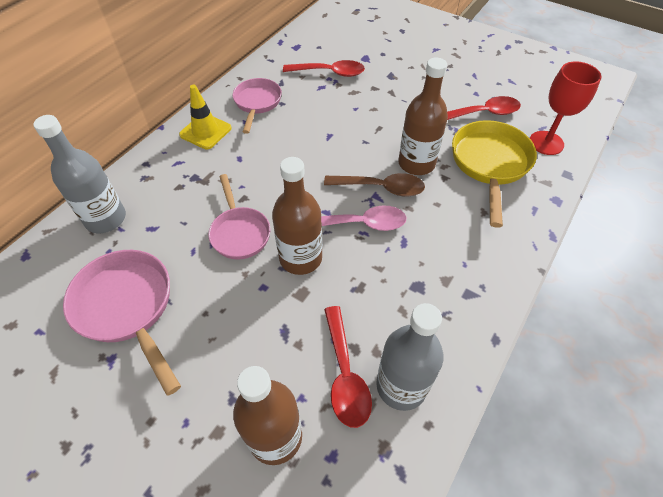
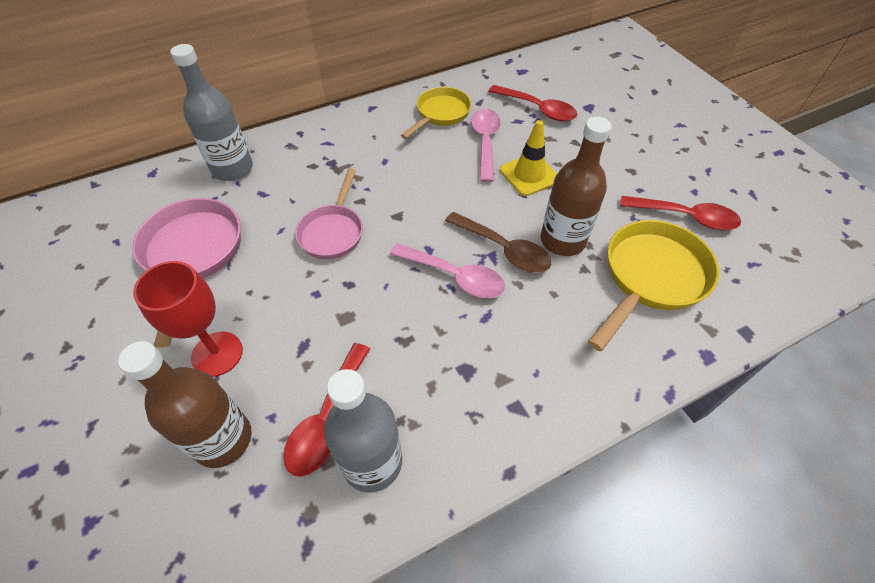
camera: 30 degrees right, 0 degrees up
yellow traffic cone [179,85,232,149] -> yellow traffic cone moved to [500,120,557,196]
pink pan [233,78,282,134] -> yellow pan [401,87,471,139]
brown bottle [272,157,322,275] -> none
red goblet [530,61,601,155] -> red goblet moved to [133,261,243,377]
none -> pink spoon [471,109,501,182]

